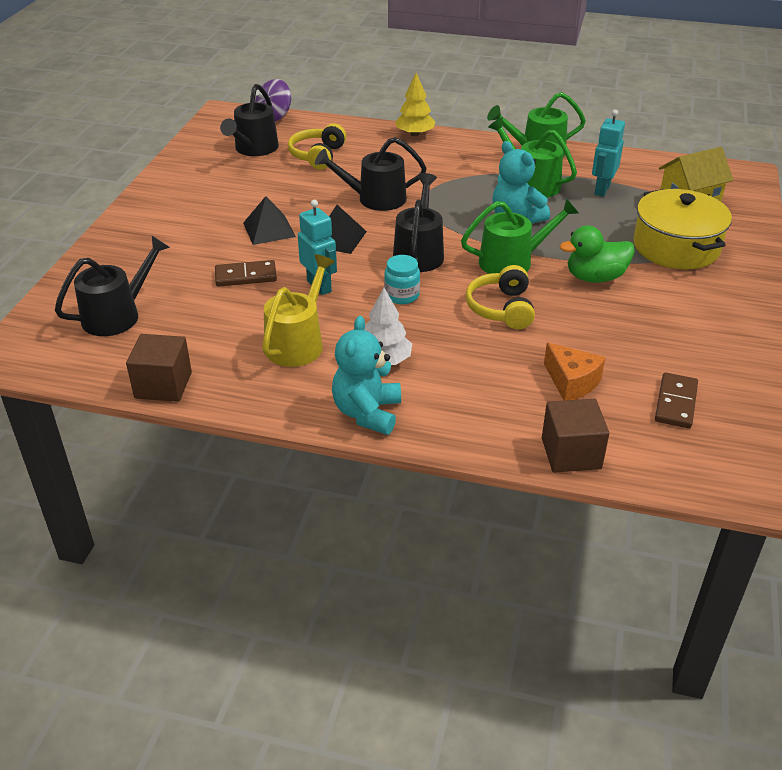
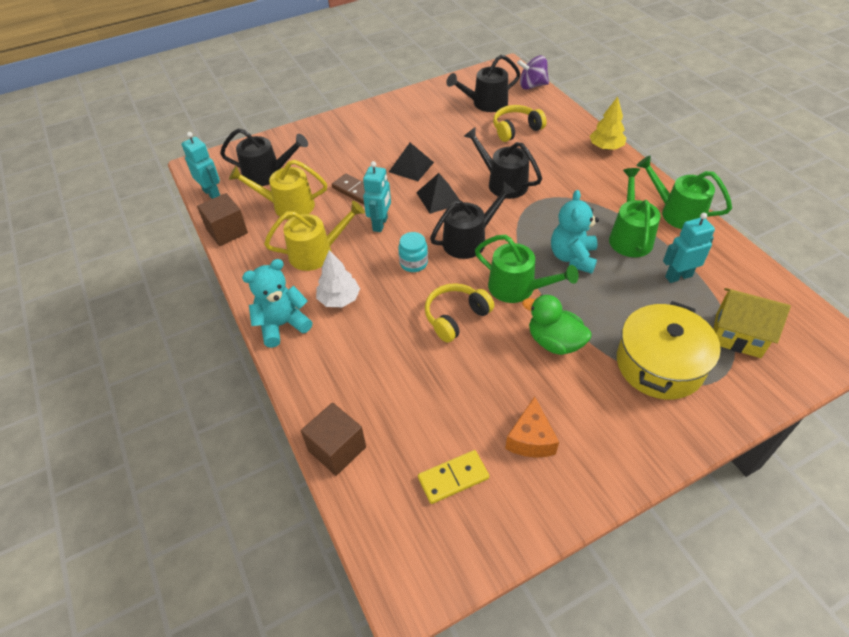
camera: 50 degrees right, 10 degrees up
orange cheese [544,342,606,401] -> orange cheese moved to [505,397,559,458]
brown domino [655,372,698,429] -> yellow domino [418,450,489,504]
none -> turquoise robot [182,132,220,199]
none -> yellow watering can [229,160,327,220]

